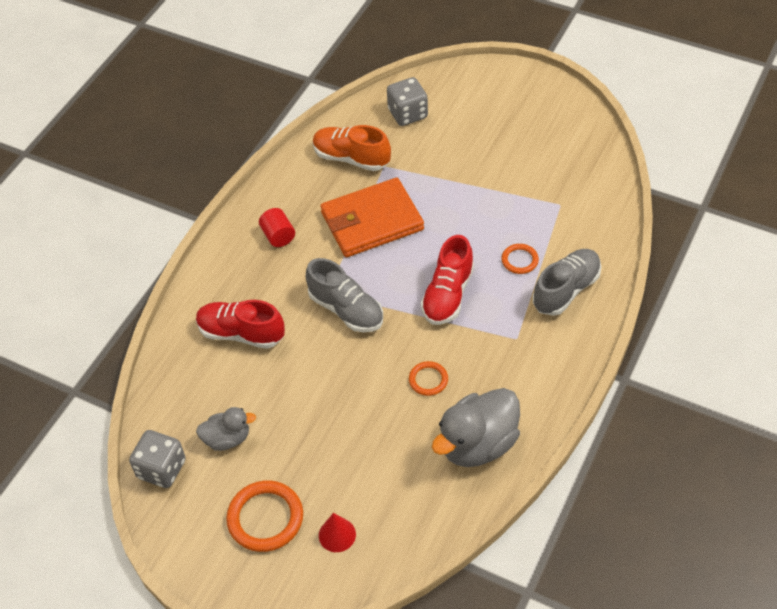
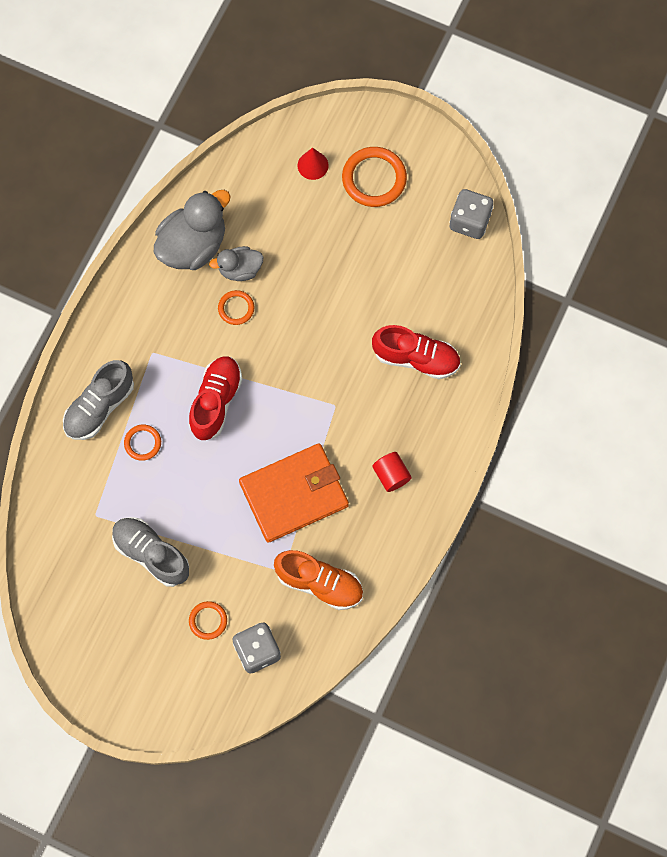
camera: 175 degrees right, 20 degrees up
grey duck [196,407,256,451] -> grey duck moved to [209,246,263,281]
grey shoe [306,258,383,332] -> grey shoe moved to [112,517,189,587]
none -> orange ring [189,601,227,640]

